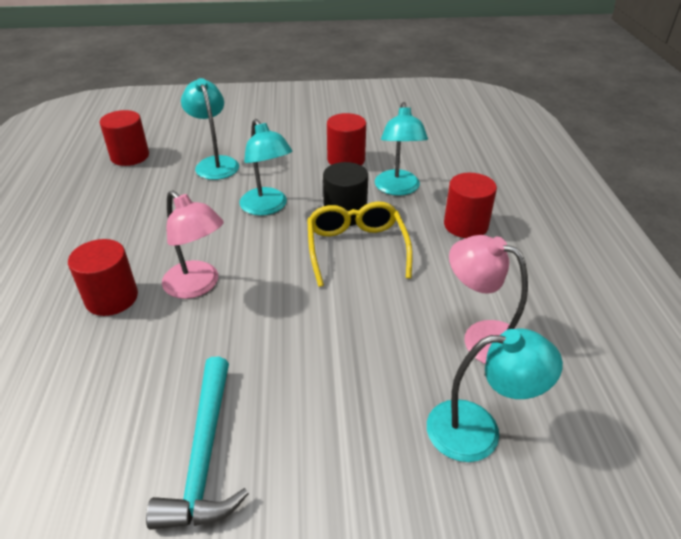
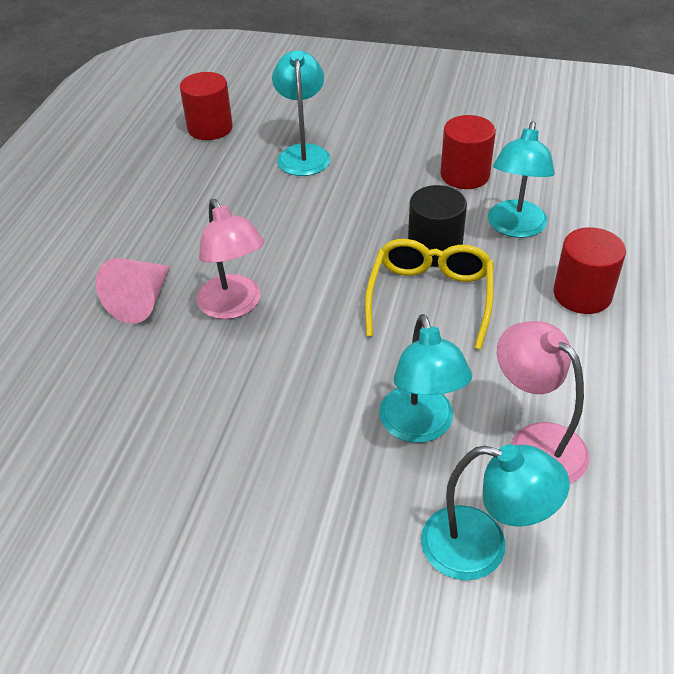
camera: 20 degrees right, 5 degrees up
red cylinder [68,239,138,316] -> pink cone [96,258,170,324]
turquoise hammer [146,357,249,530] -> none
turquoise lamp [240,119,292,216] -> turquoise lamp moved to [379,314,472,443]

